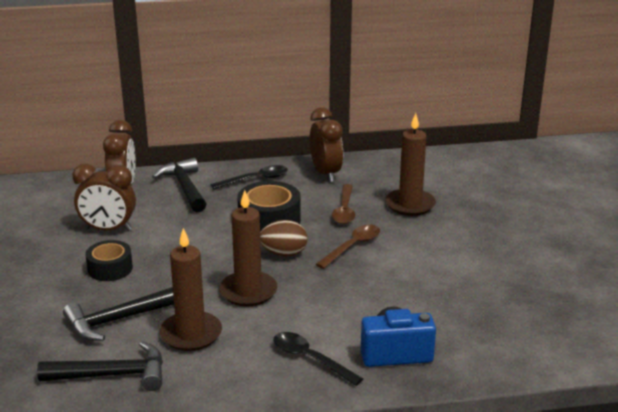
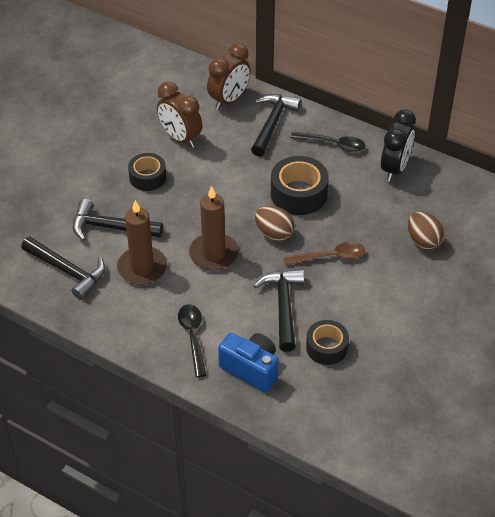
camera: 40 degrees right, 20 degrees up
brown clock [310,107,343,182] -> black clock [381,109,416,181]
brown spoon [332,184,355,224] -> none
brown candle [385,113,436,216] -> brown egg [408,212,444,250]
none -> black hammer [254,269,304,352]
none -> black tape [306,320,349,365]

